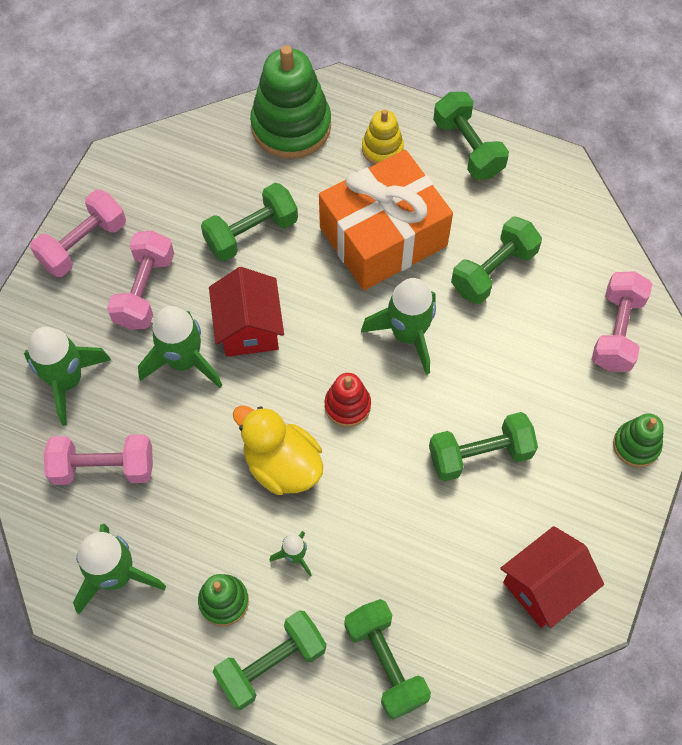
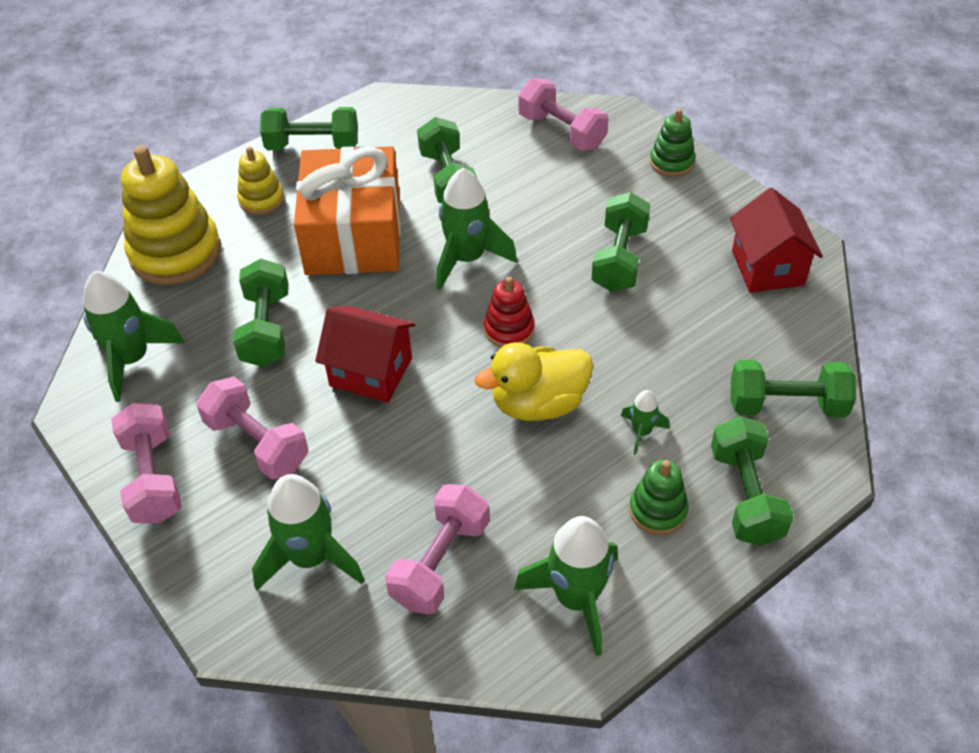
camera: 60 degrees left, 15 degrees down
green rocket [138,306,222,388] -> green rocket moved to [83,271,185,402]
green stacking toy [250,45,331,159] -> yellow stacking toy [121,145,221,285]

